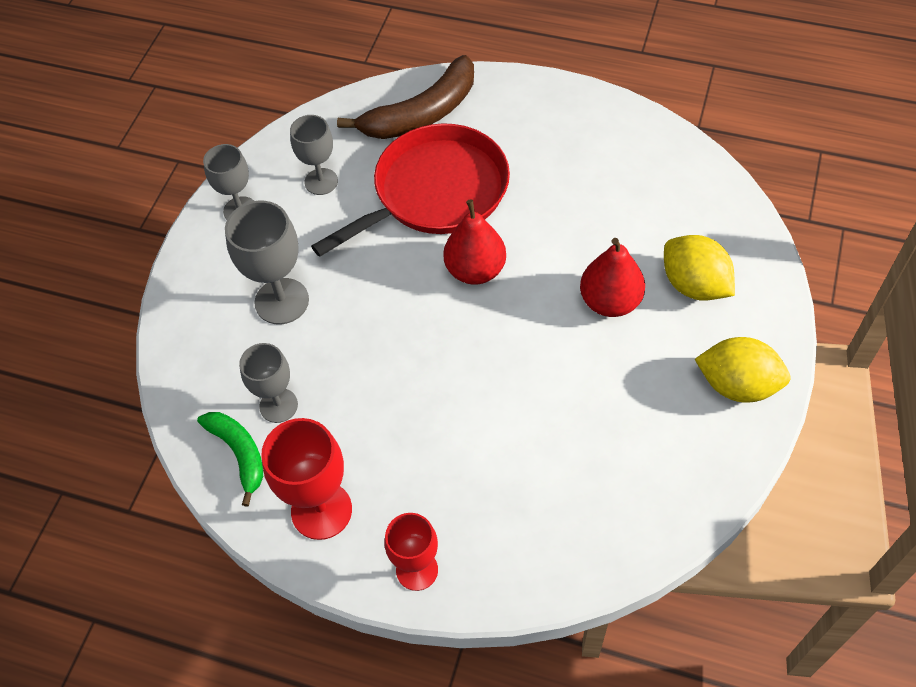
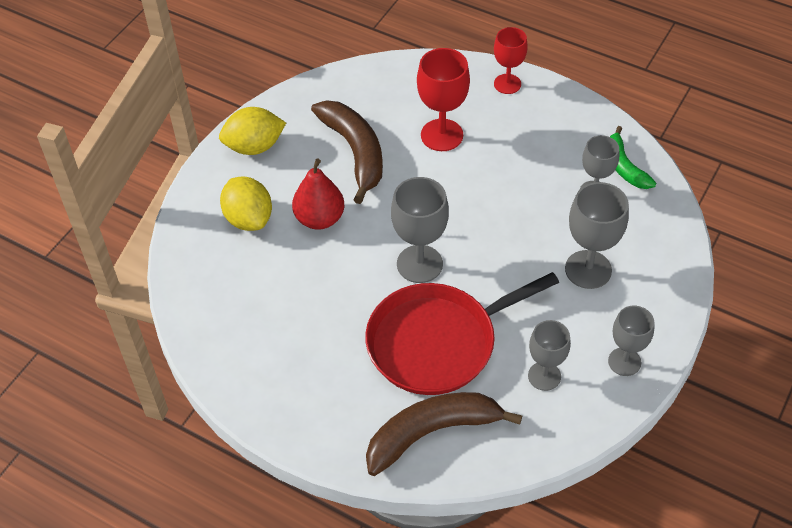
camera: 170 degrees left, 5 degrees down
red goblet [261,418,352,540] -> red goblet moved to [417,48,470,151]
red pear [443,199,506,285] -> grey goblet [391,177,449,283]
yellow lemon [695,337,791,403] -> yellow lemon turned 45 degrees counterclockwise [219,107,286,155]
none -> brown banana [311,101,383,204]

